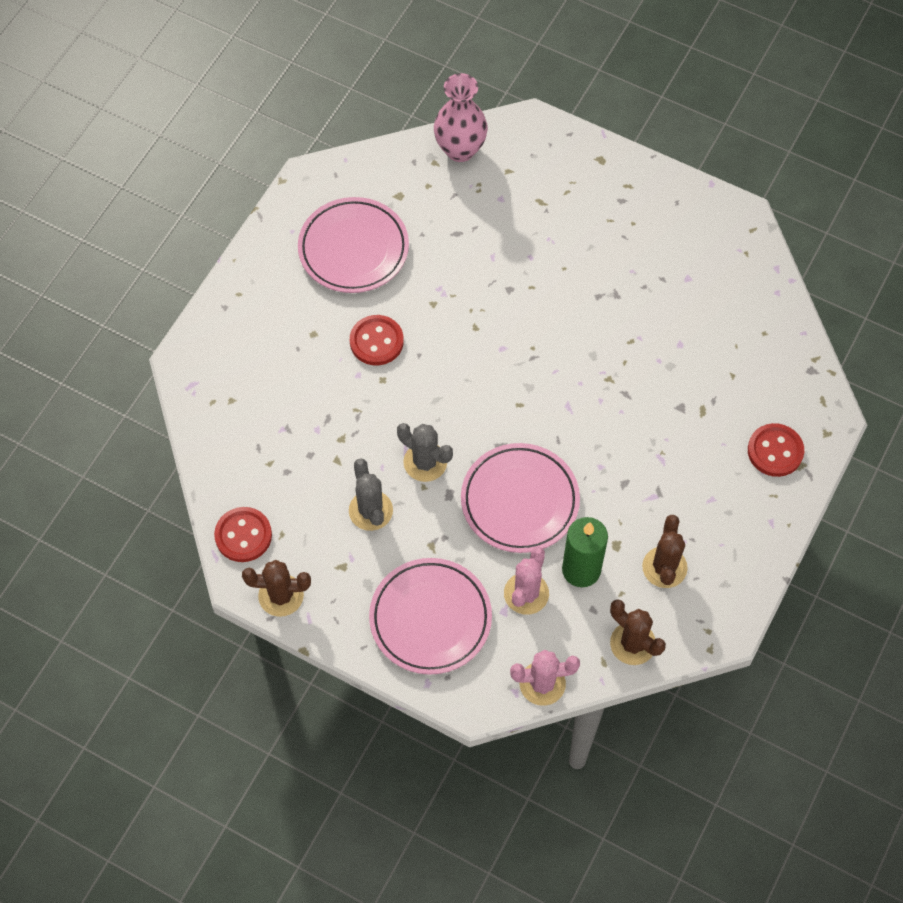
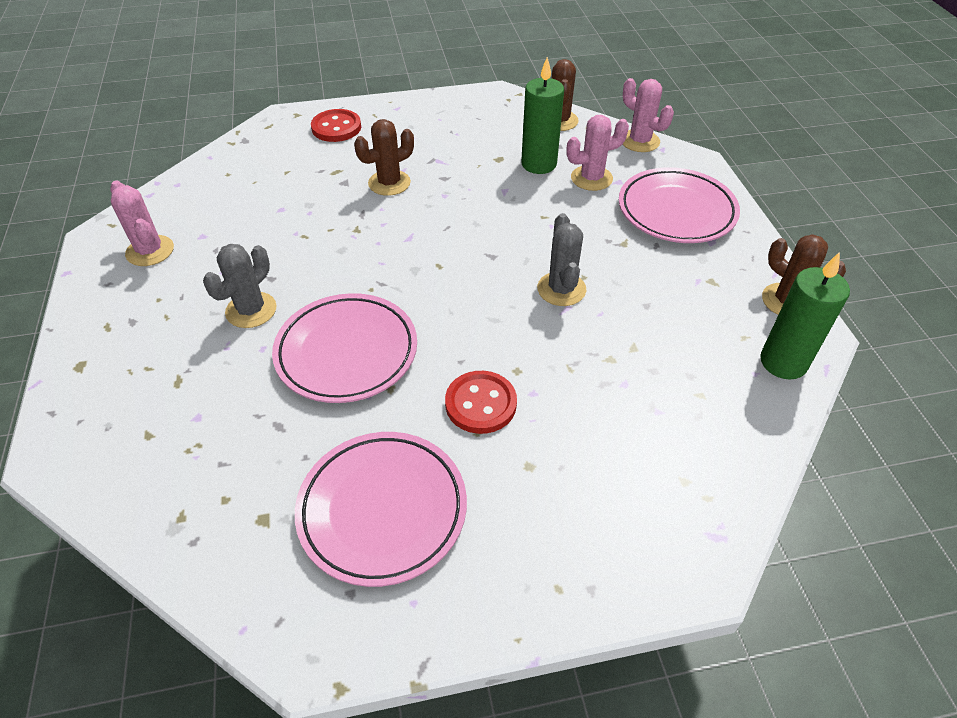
camera: 130 degrees left, 15 degrees down
red button [214,507,272,562] -> green candle [760,252,850,379]
grey cactus [349,458,393,531] -> grey cactus moved to [203,244,276,328]
pink vase [434,73,488,162] -> none
pink plate [461,443,580,553] -> pink plate moved to [272,293,417,403]
brown cactus [642,515,688,588] -> brown cactus moved to [354,119,414,196]
none -> pink cactus [110,181,174,266]

